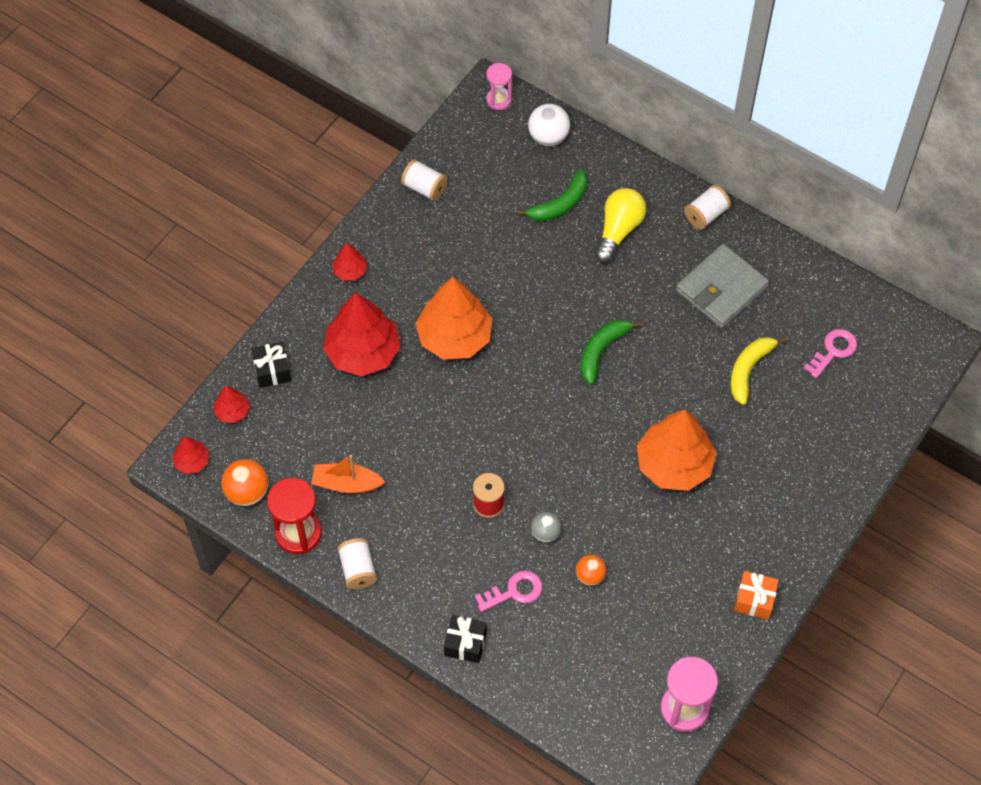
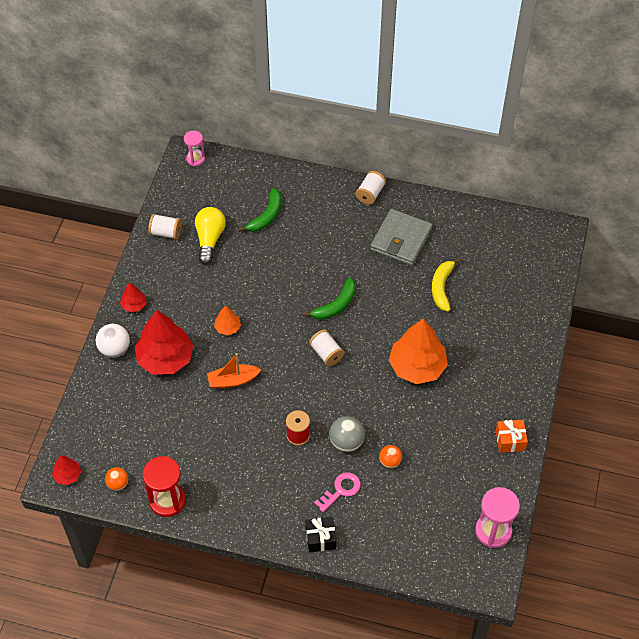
camera: 20 degrees left, 5 degrees down
red tree [214,386,250,423] -> none
orange ball [221,459,268,506] -> orange ball [105,467,128,491], size x0.64
black gift [251,342,291,388] -> none
orange boat [311,455,385,493] -> orange boat moved to [207,353,262,389]
white spool [337,538,377,589] -> white spool moved to [309,330,344,366]
orange tree [416,277,492,360] -> orange tree [214,305,241,335], size x0.47
white ball [528,104,570,146] -> white ball moved to [96,324,130,358]
grey ball [531,512,561,542] -> grey ball [329,416,365,452], size x1.55
green banana [581,320,643,385] -> green banana turned 150 degrees counterclockwise [303,277,356,320]
yellow light bulb [595,188,646,263] -> yellow light bulb moved to [195,207,226,265]
pink key [804,329,857,378] -> none

